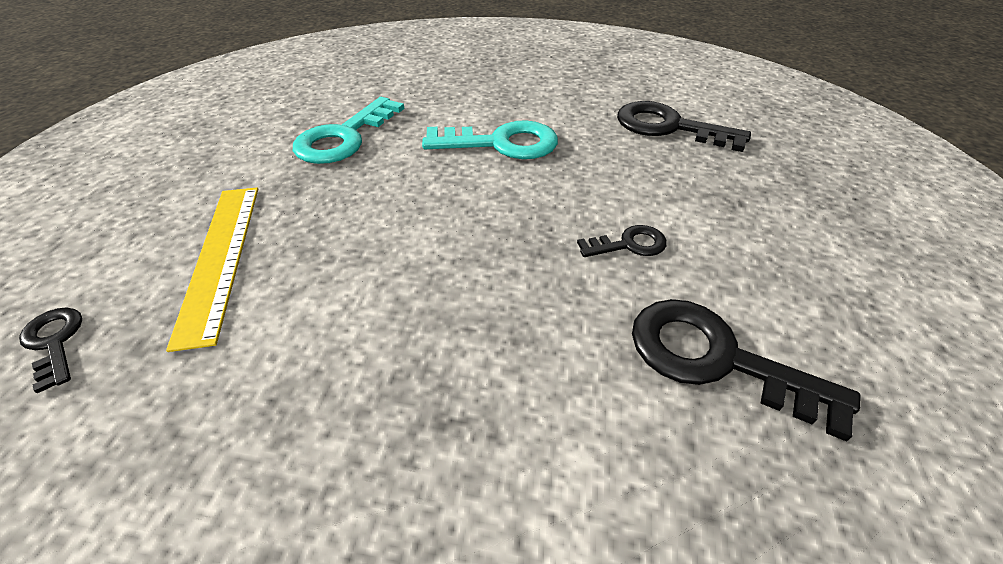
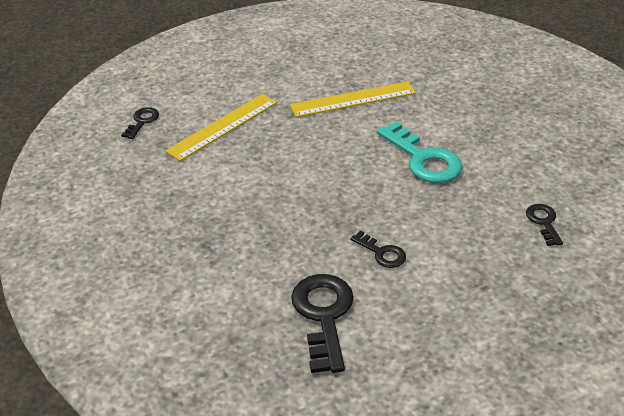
camera: 55 degrees right, 5 degrees down
turquoise key [293,97,404,164] -> yellow ruler [290,81,416,117]
black key [617,101,751,152] -> black key [526,204,563,246], size x0.53

